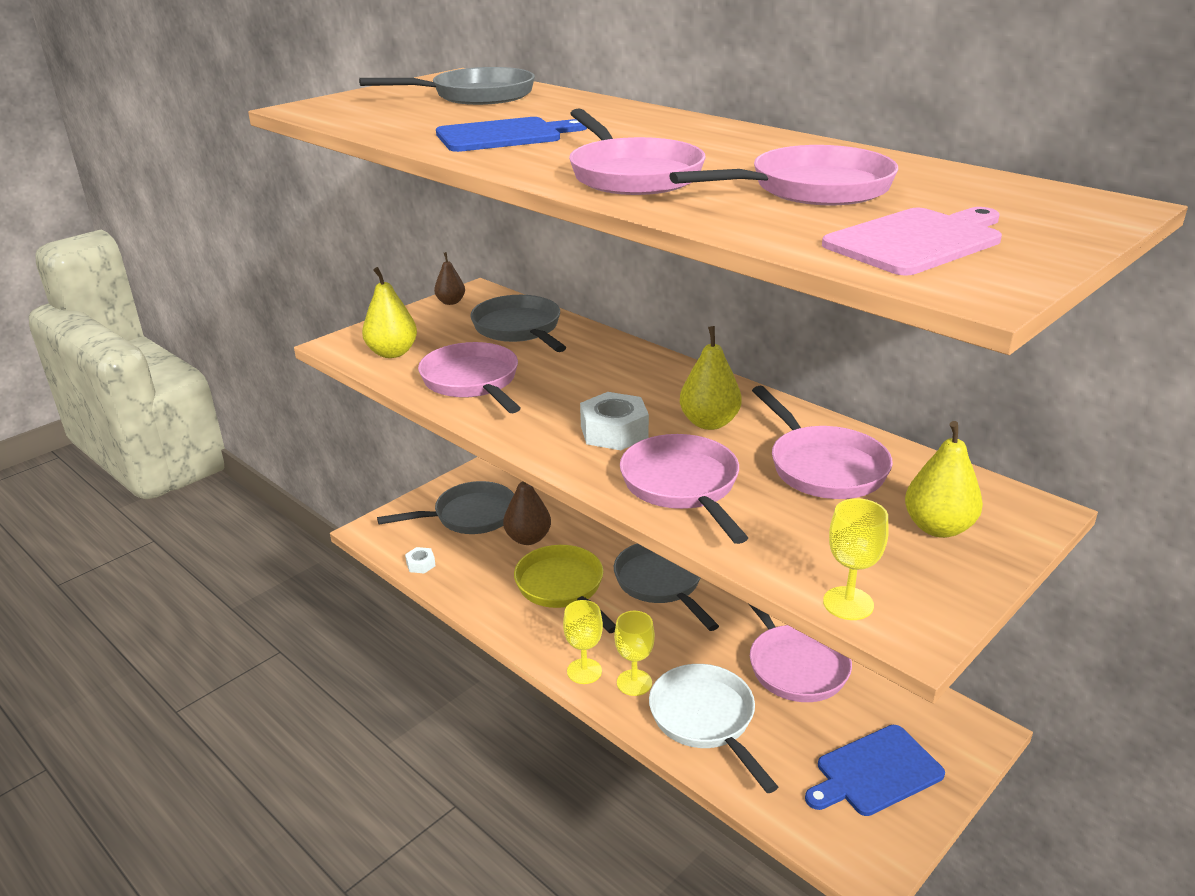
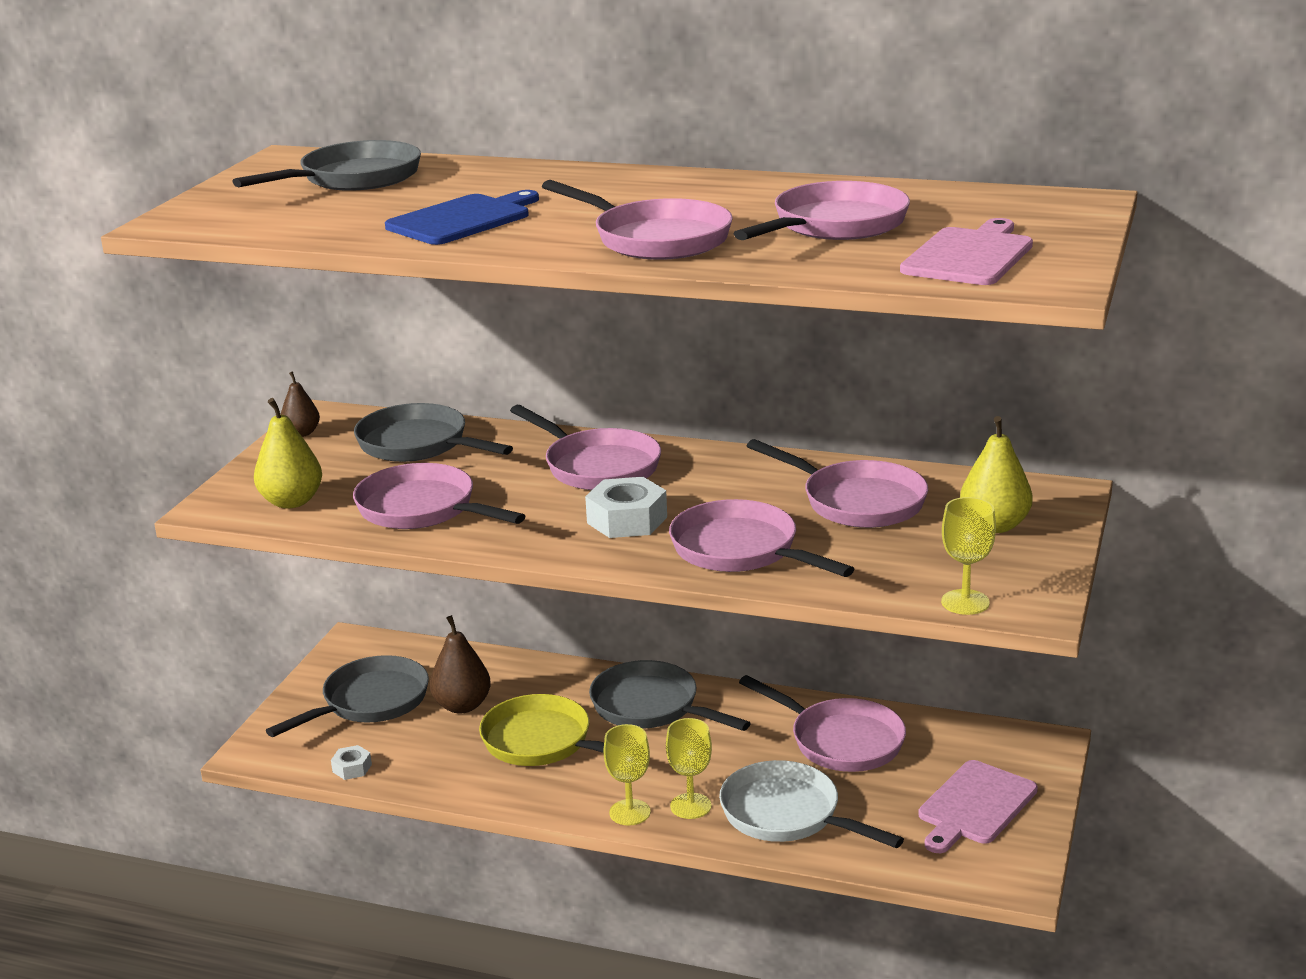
camera: 25 degrees left, 5 degrees down
yellow pear [680,326,742,430] -> none
blue cutting board [805,725,945,816] -> pink cutting board [918,760,1038,853]
none -> pink pan [510,405,661,490]

